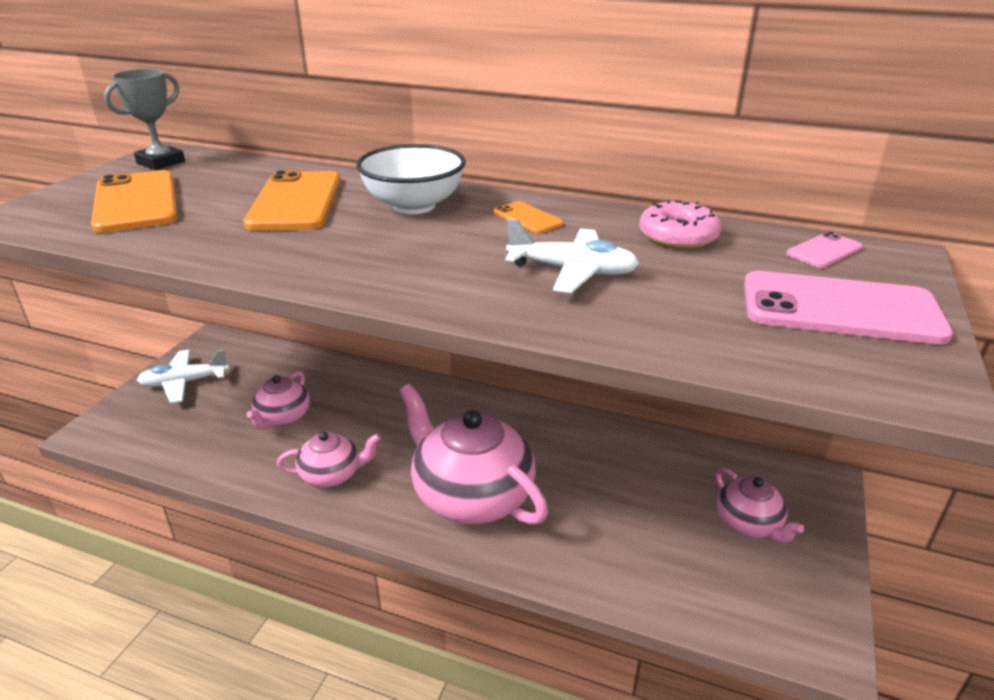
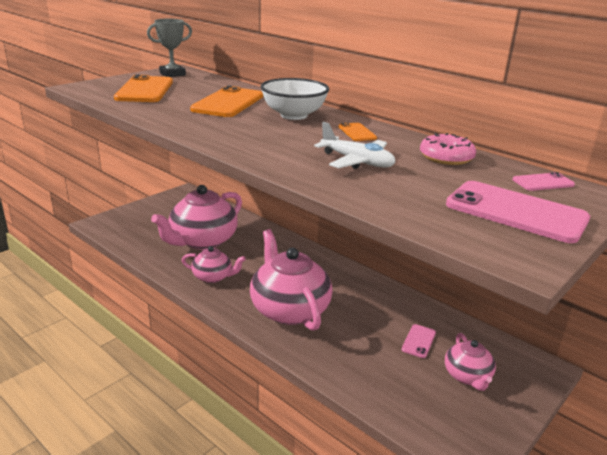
camera: 20 degrees right, 5 degrees down
white plane [137,349,229,403] -> none
pink teapot [247,371,310,430] -> pink teapot [151,185,242,250], size x1.89
none -> pink phone [402,324,436,358]

